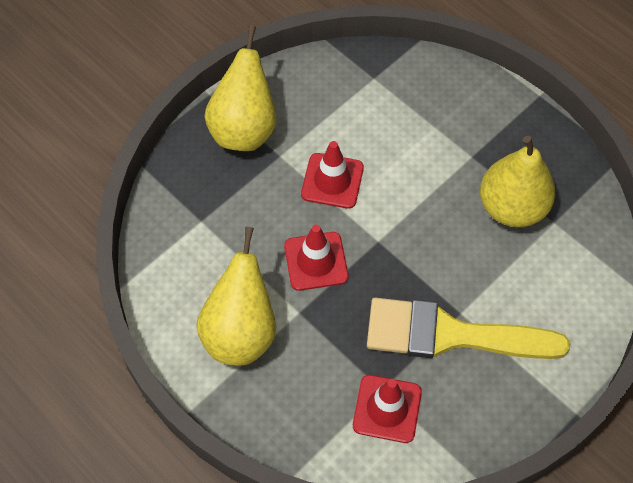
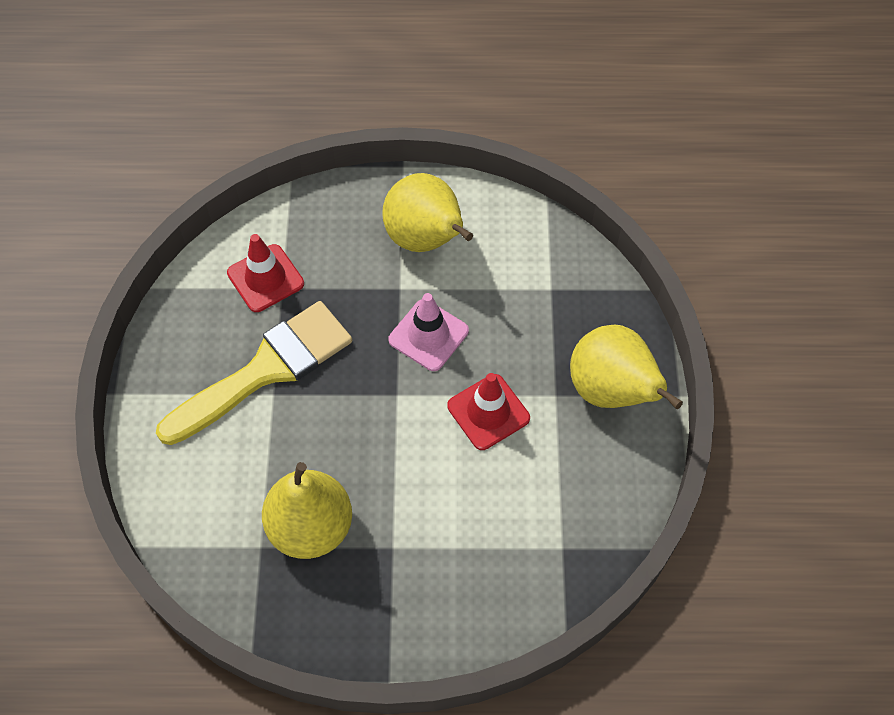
camera: 135 degrees right, 0 degrees up
red traffic cone [284,225,349,291] -> pink traffic cone [388,293,469,371]

